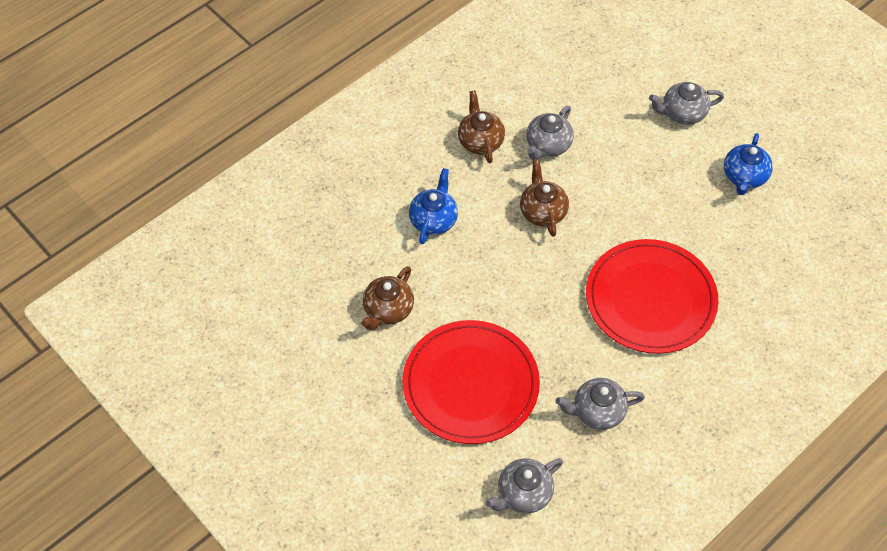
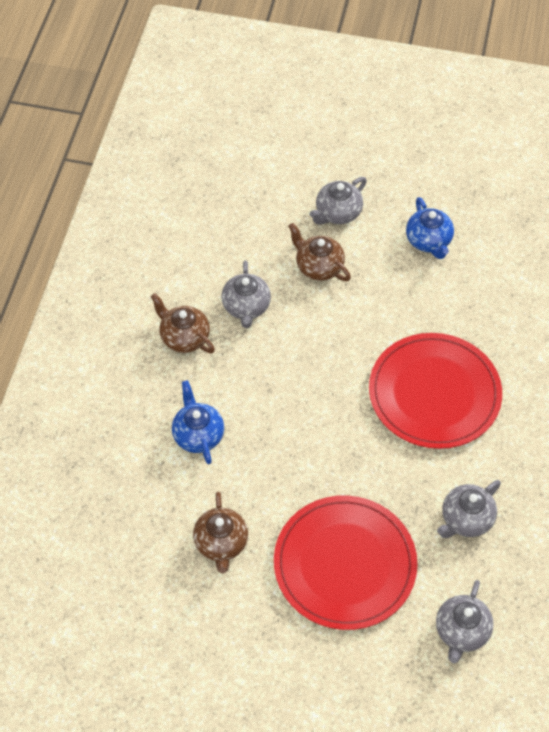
camera: 35 degrees left, 0 degrees up
brown teapot [520,159,569,237] -> brown teapot moved to [288,223,351,281]

